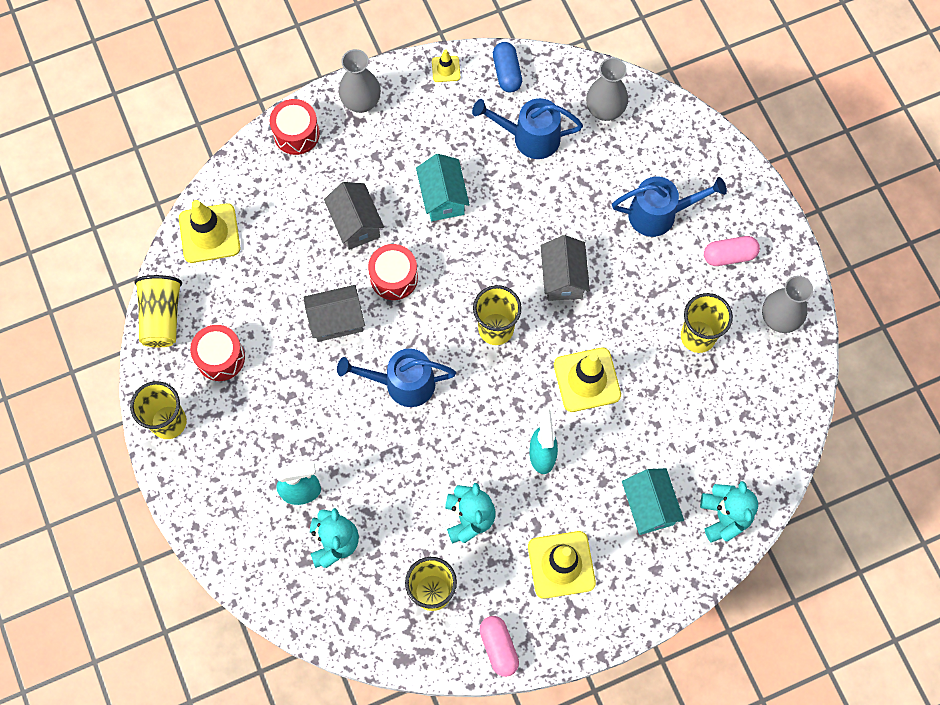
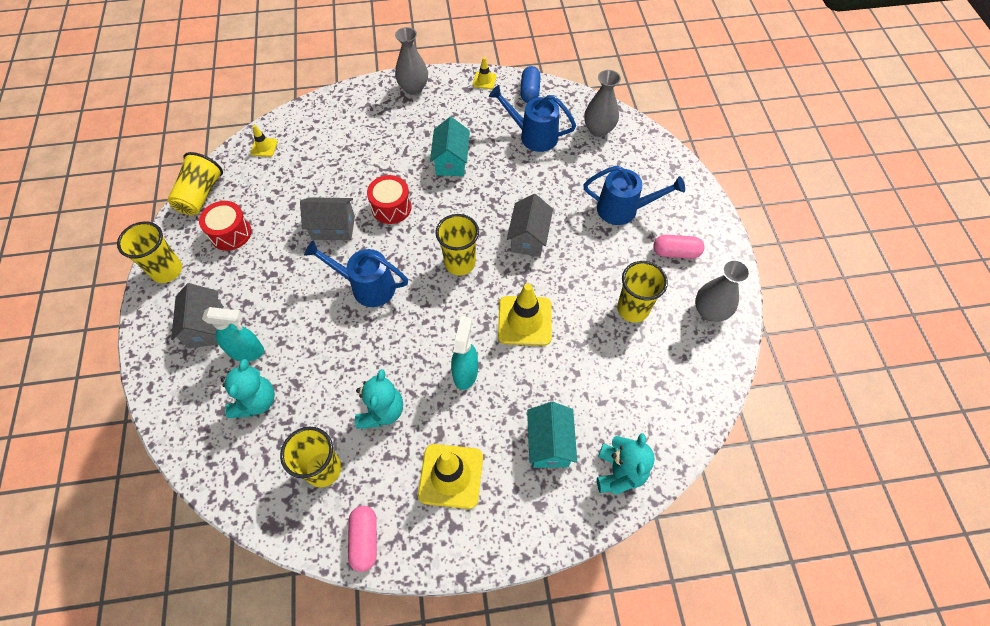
camera: 15 degrees right, 10 degrees down
yellow traffic cone [179,200,240,263] -> yellow traffic cone [251,125,278,157], size x0.51
red drum [270,99,320,155] -> none
grey house [324,182,384,250] -> grey house moved to [171,283,224,348]

